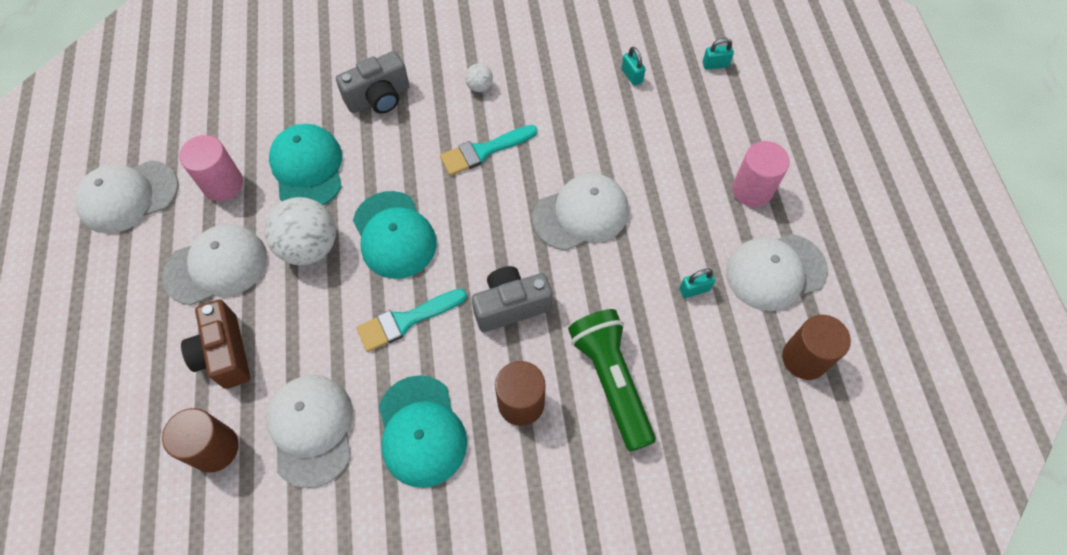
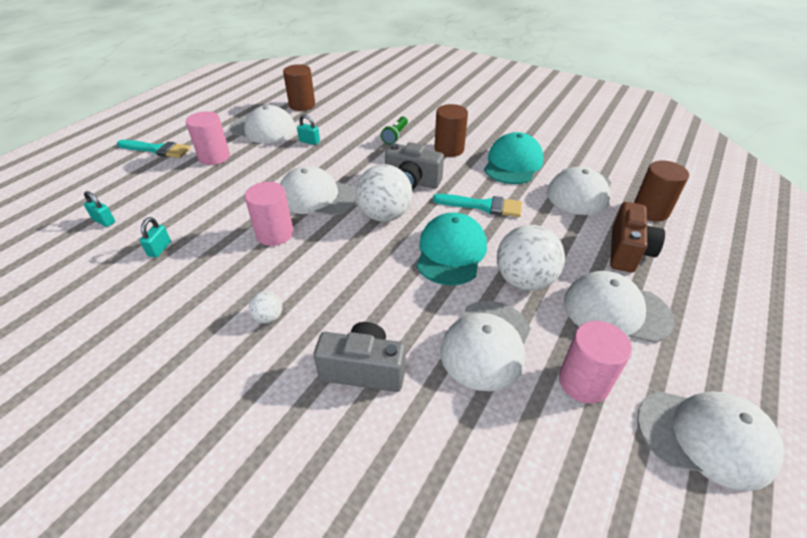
camera: 140 degrees left, 20 degrees down
turquoise cap [269,124,342,205] -> white cap [440,301,531,391]
turquoise brush [440,125,537,176] -> turquoise brush moved to [117,140,190,158]
green flashlight [568,309,656,452] -> green flashlight [381,116,408,145], size x0.52
none -> pink cylinder [245,182,294,246]
none -> white ball [356,164,413,222]

